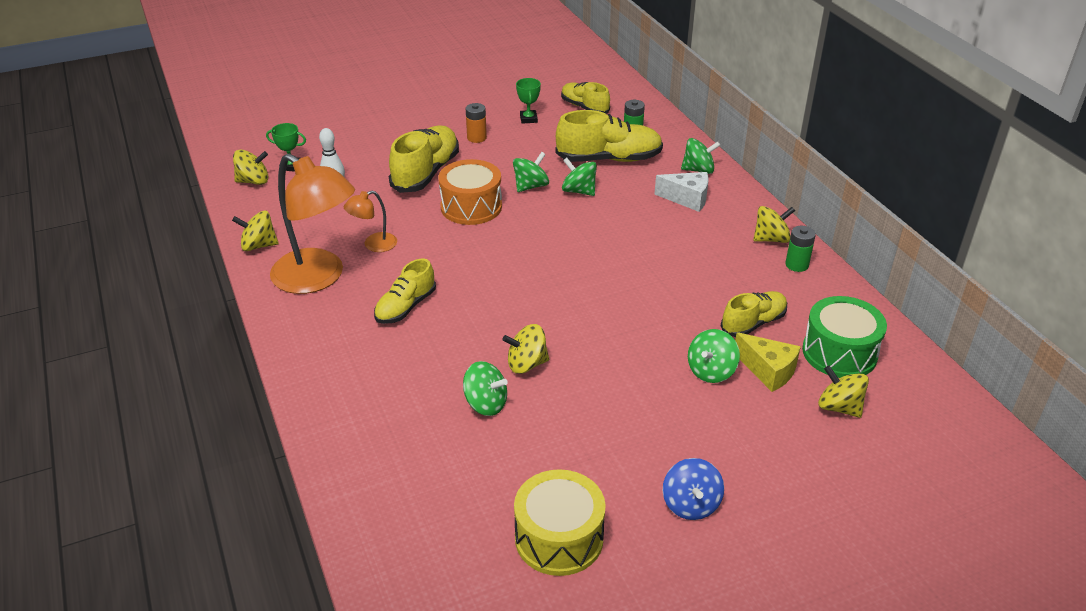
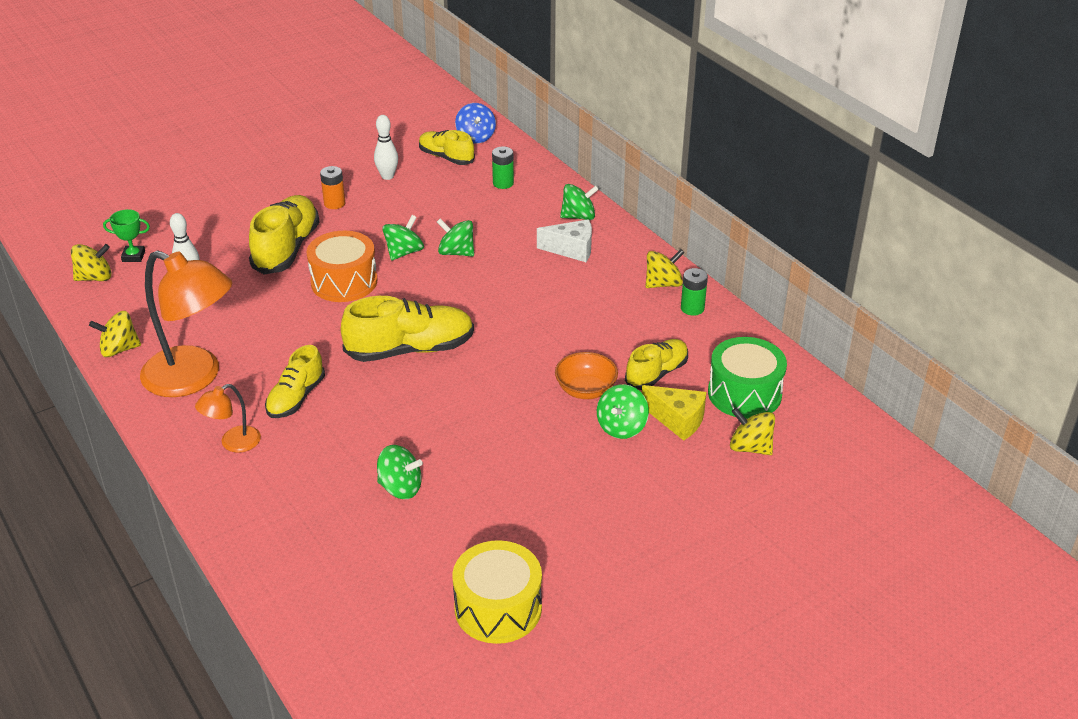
camera: 10 degrees left, 0 degrees up
orange lamp [343,191,397,252] -> orange lamp moved to [195,384,261,453]
yellow spinning top [503,324,549,374] -> none
green trophy [516,78,541,124] -> white bowling pin [374,115,398,180]
yellow shoe [555,110,663,162] -> yellow shoe moved to [341,296,474,362]
blue spinning top [663,458,724,520] -> blue spinning top moved to [455,103,496,143]
none -> orange bowl [555,352,618,399]

